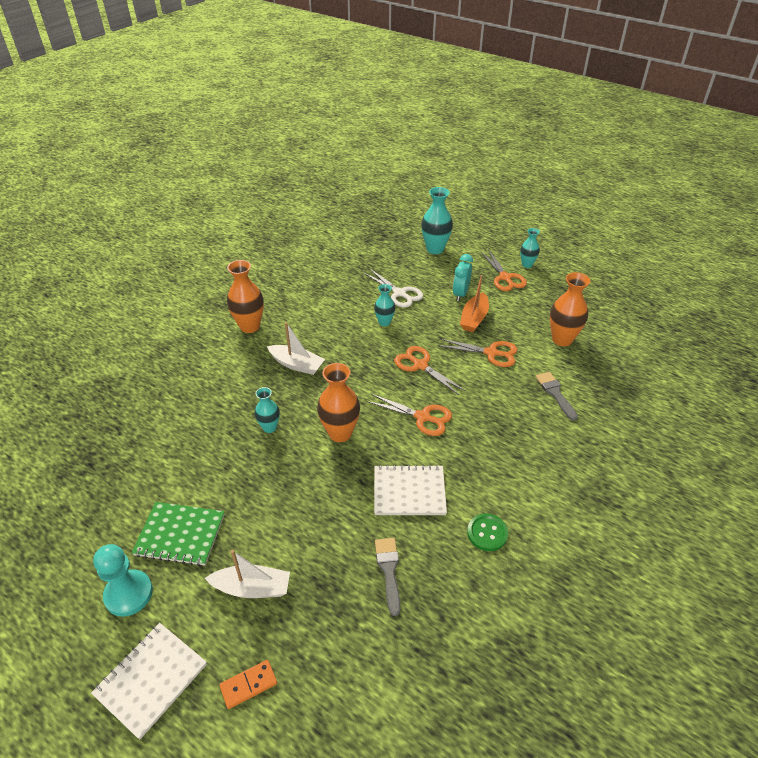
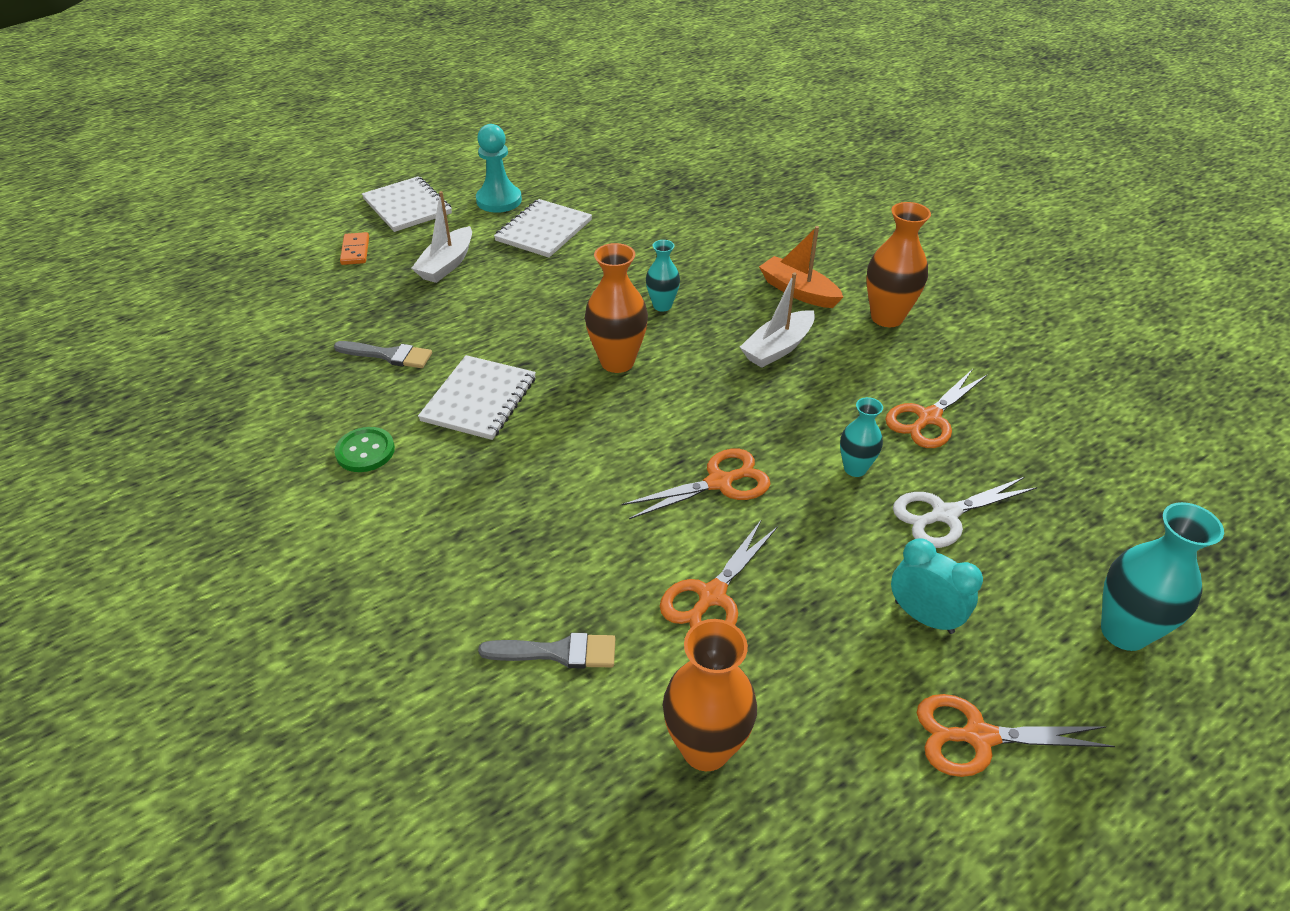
camera: 110 degrees right, 0 degrees up
green notebook [132,502,225,566] -> white notebook [494,199,592,258]
orange scissors [367,394,452,436] -> orange scissors moved to [885,369,987,448]
orange boat [460,275,489,332] -> orange boat moved to [759,226,843,308]
turquoise vase [520,228,540,268] -> none

